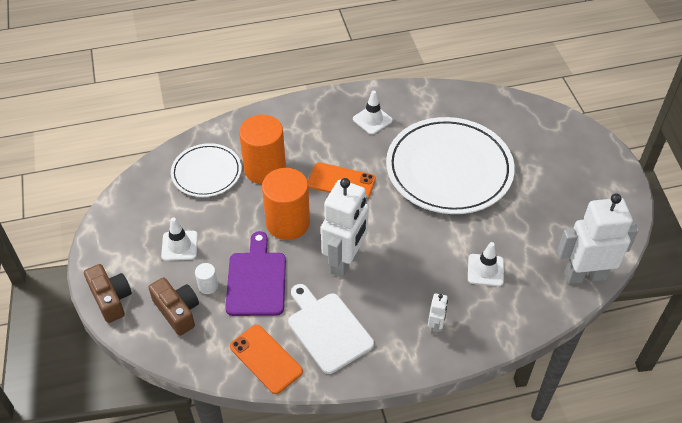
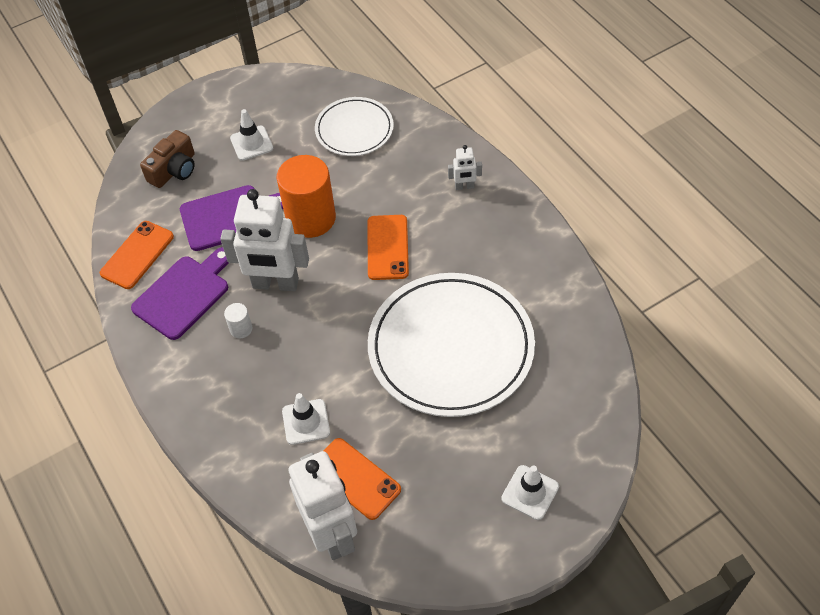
camera: 75 degrees right, 5 degrees up
brown camera [84,264,132,323] -> none
white cylinder [195,263,218,294] -> white cylinder moved to [224,303,252,339]
orange cylinder [239,115,286,184] -> none
white cutting board [288,284,374,374] -> purple cutting board [131,247,228,340]
white traffic cone [353,90,393,135] -> white traffic cone moved to [501,465,559,520]
white robot [428,293,448,335] -> white robot moved to [448,145,482,190]
none -> orange phone [324,438,401,520]

